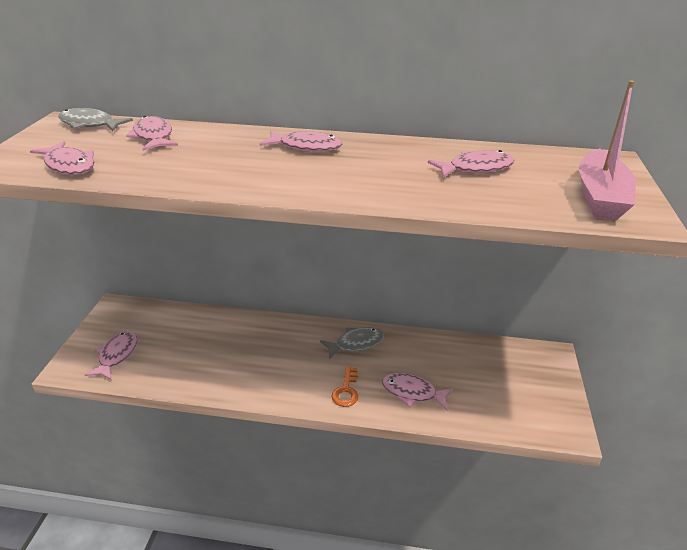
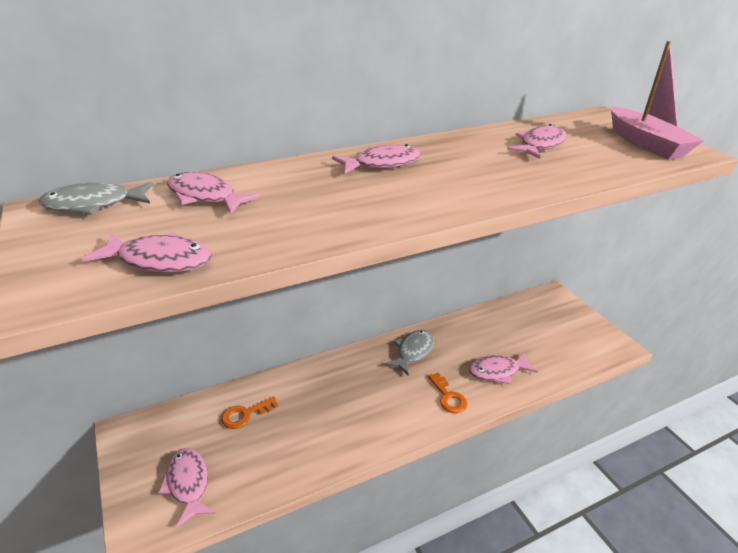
camera: 35 degrees left, 0 degrees up
none -> orange key [221,396,278,429]

